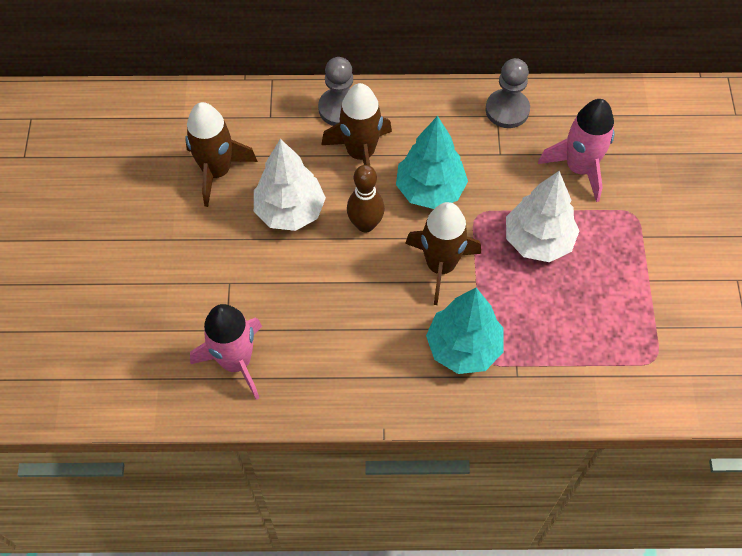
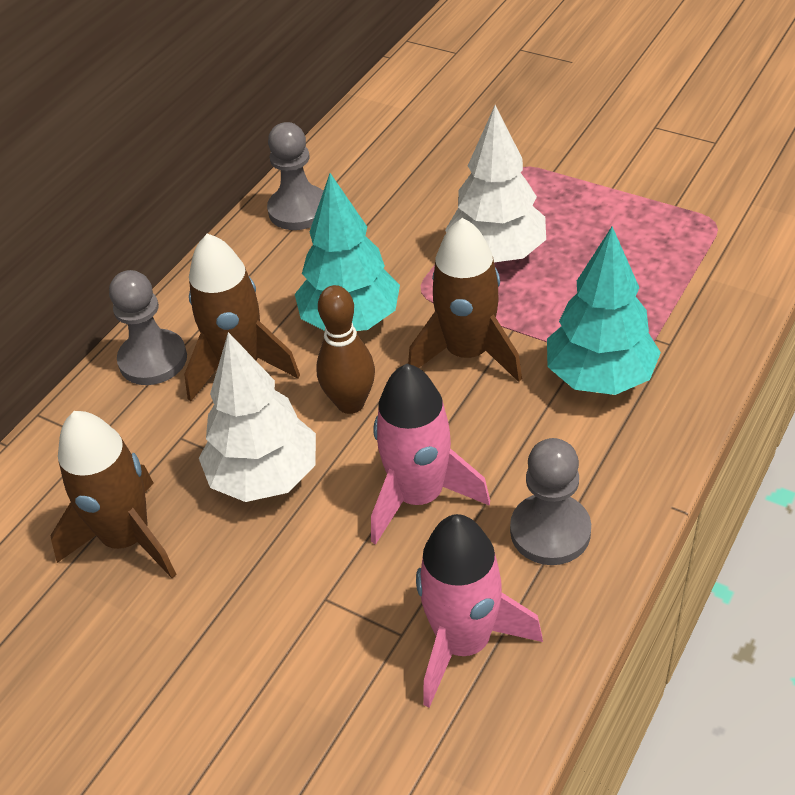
camera: 55 degrees left, 15 degrees down
pink rocket [538,99,615,202] -> pink rocket moved to [371,364,490,545]
none -> grey pawn [510,438,591,565]

